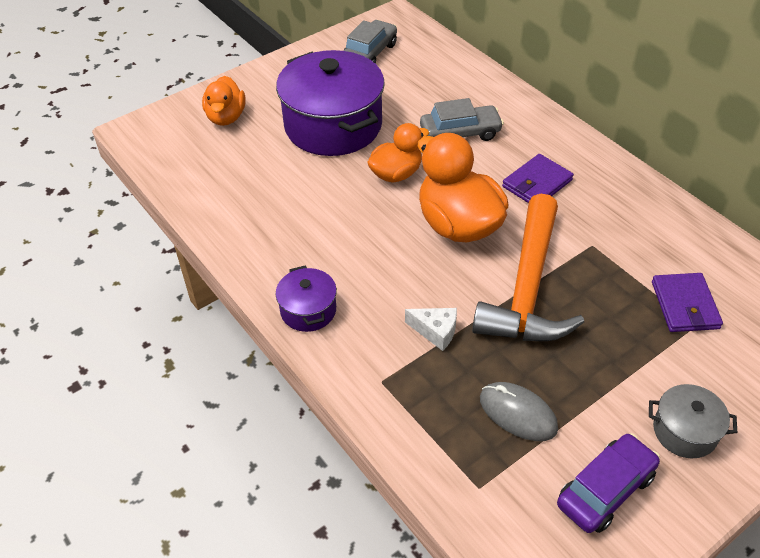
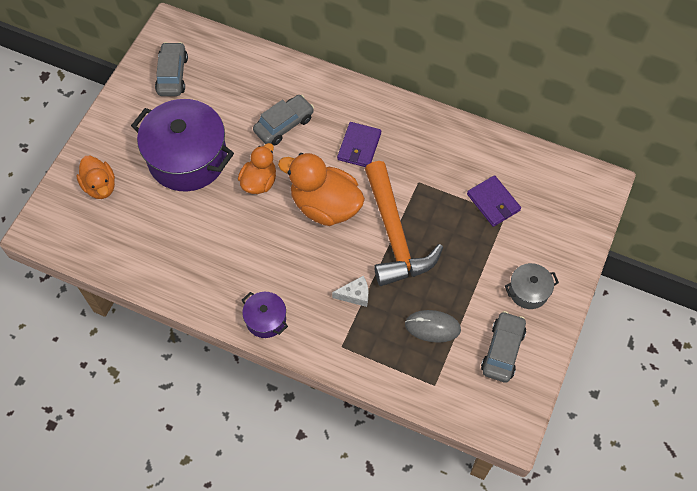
camera: 30 degrees left, 15 degrees up
purple car [557,433,660,533] -> grey car [481,311,526,383]

